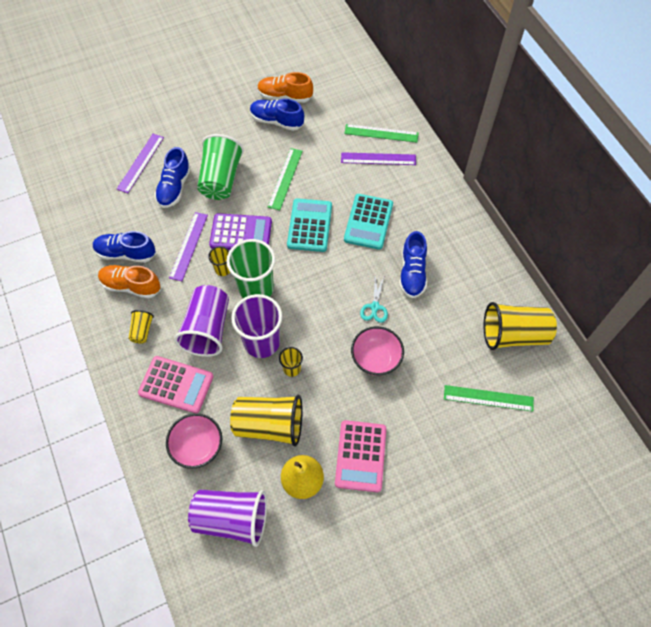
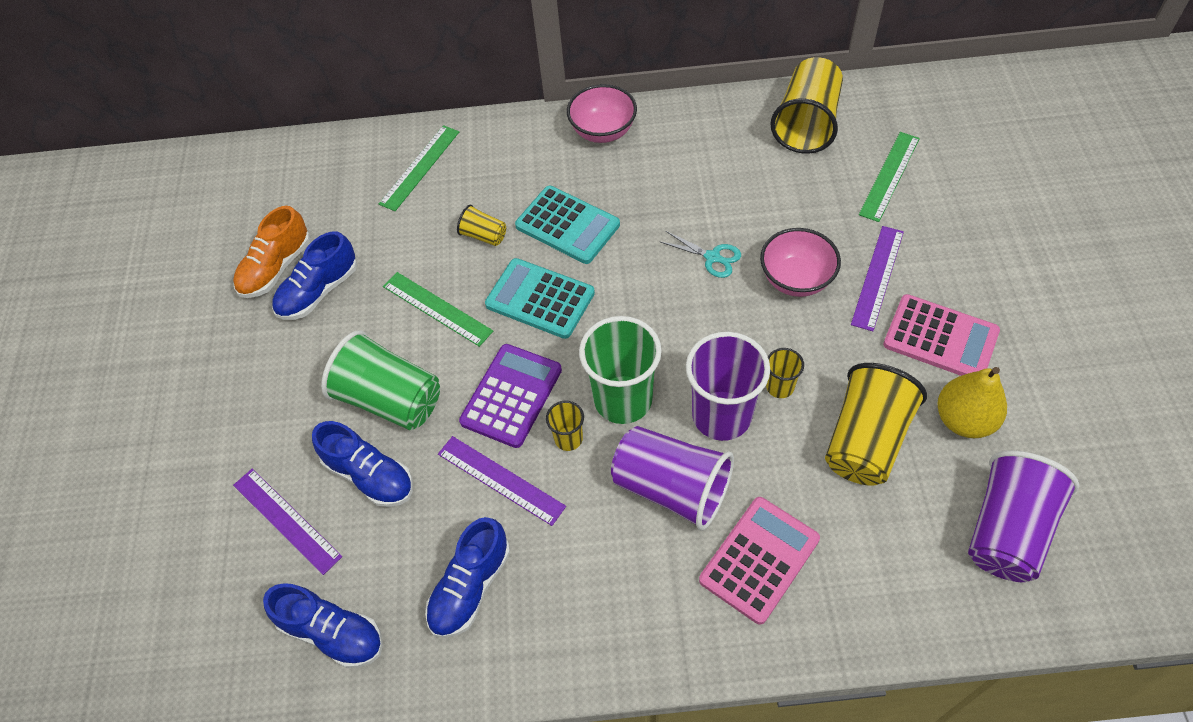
camera: 65 degrees left, 5 degrees down
orange shoe [98,265,161,299] -> none
yellow cup [128,310,154,344] -> yellow cup moved to [457,205,506,246]
pink bowl [166,413,222,469] -> pink bowl moved to [567,84,637,143]
purple ruler [341,152,416,165] -> purple ruler moved to [851,226,904,331]
blue shoe [399,231,427,298] -> blue shoe moved to [263,583,383,668]

